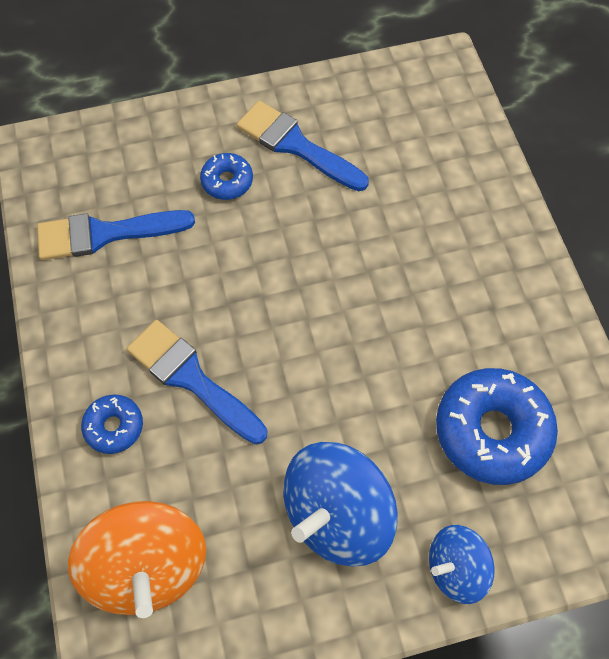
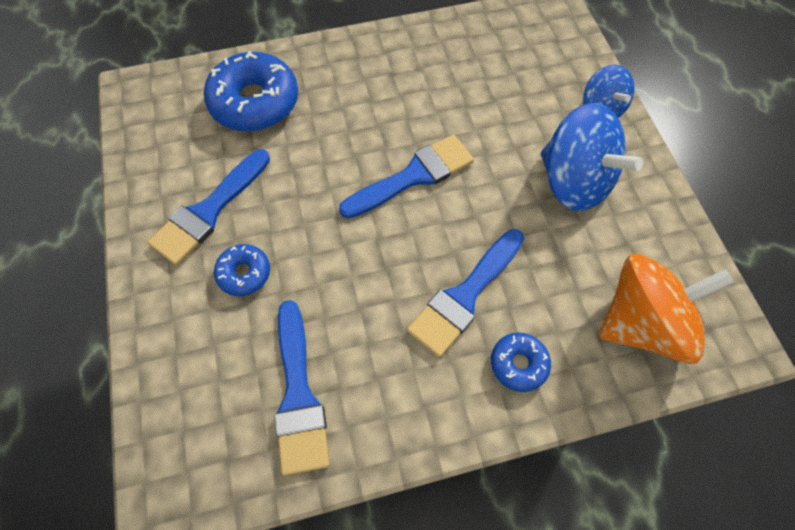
camera: 90 degrees left, 0 degrees up
blue donut [436,368,558,485] -> blue donut moved to [204,51,298,132]
none -> blue brush [339,135,474,219]

